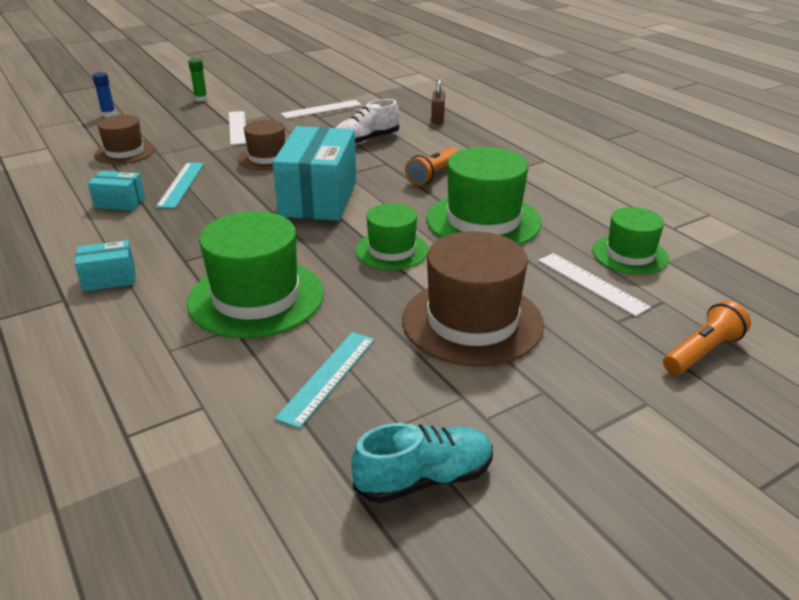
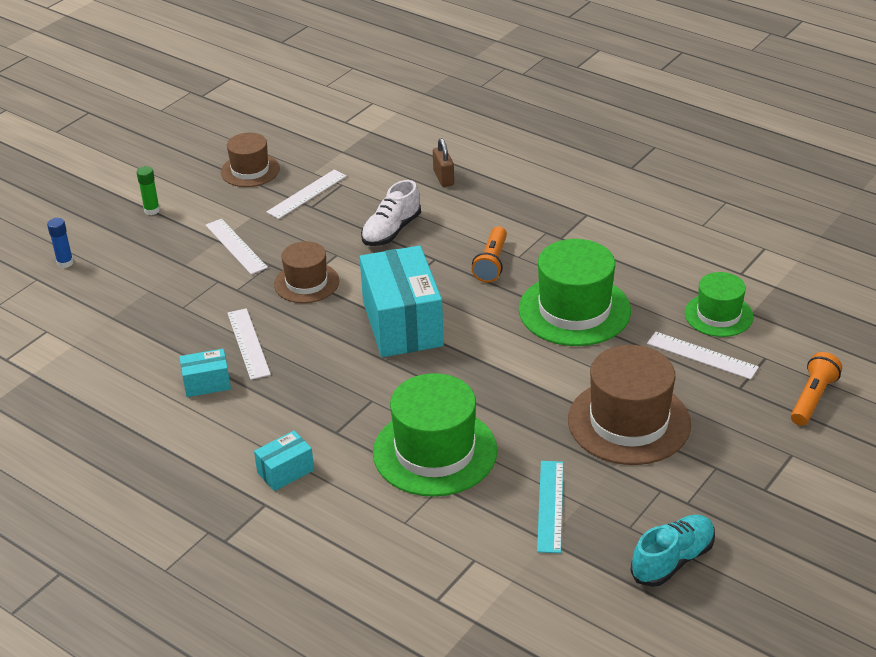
camera: 20 degrees left, 5 degrees up
brown hat [94,115,155,164] -> brown hat moved to [221,133,280,187]
turquoise ruler [156,163,204,208] -> white ruler [227,308,271,380]
green hat [355,203,429,270] -> none

